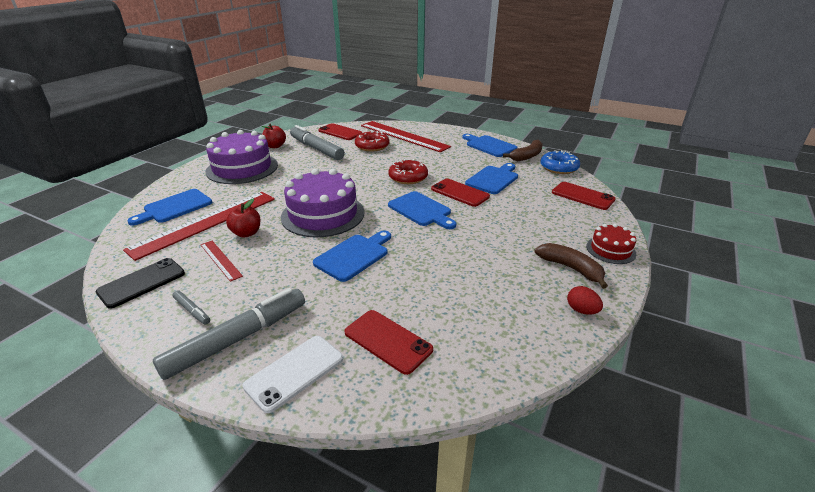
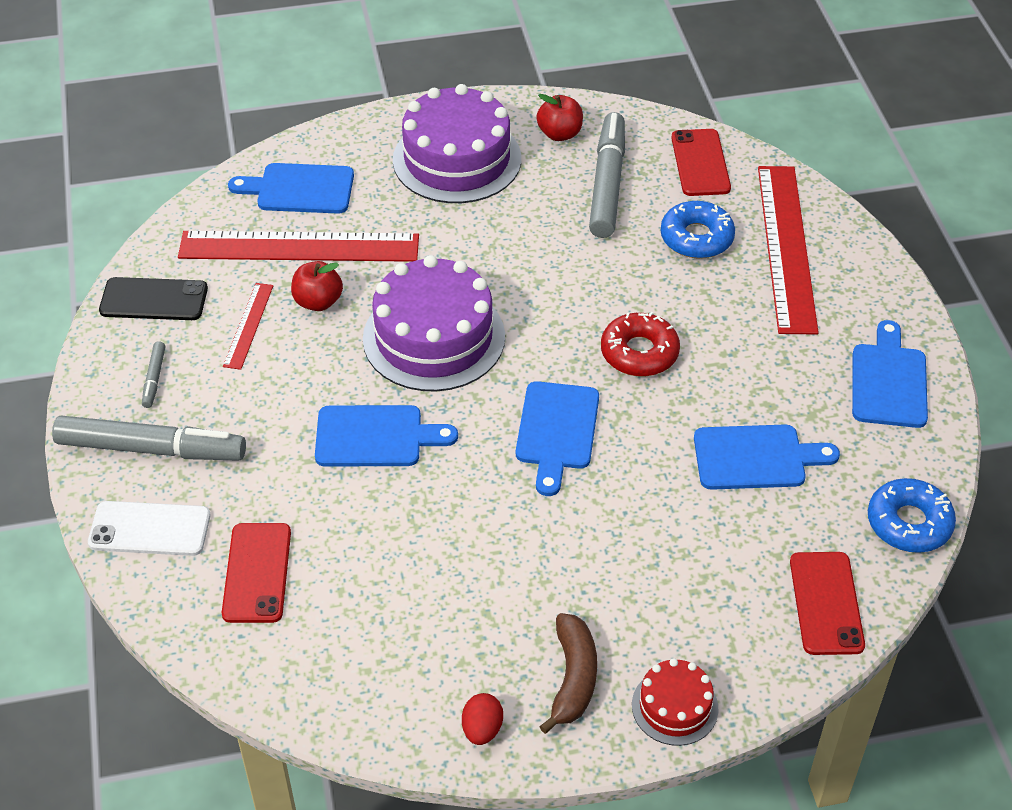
camera: 50 degrees right, 15 degrees up
red donut [355,131,389,152] -> blue donut [661,201,735,258]
red phone [431,179,490,207] -> none
brown banana [503,140,543,161] -> none

